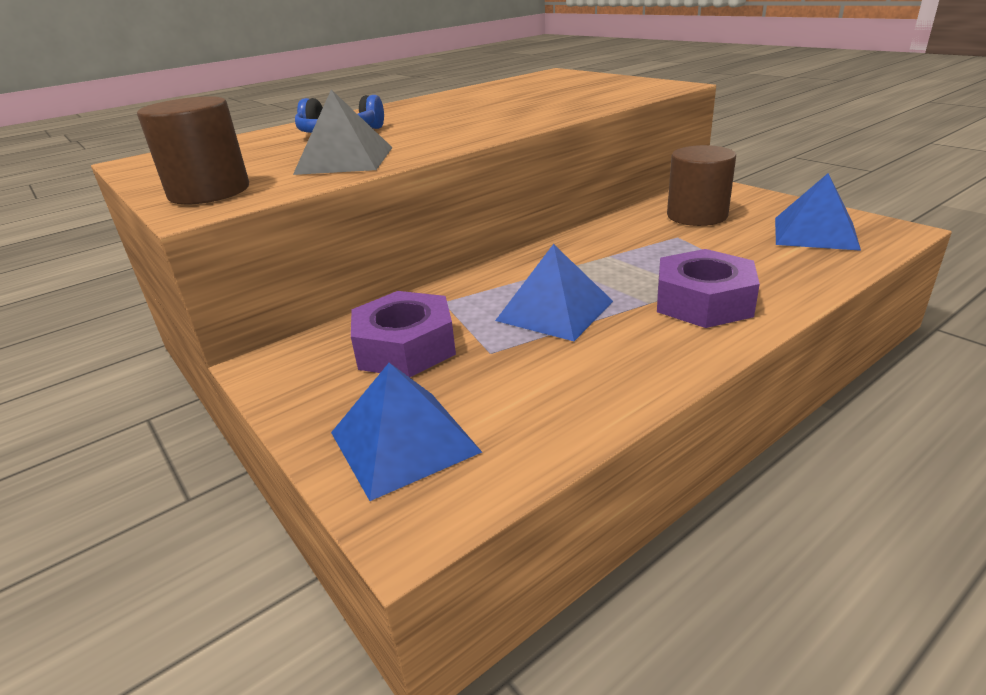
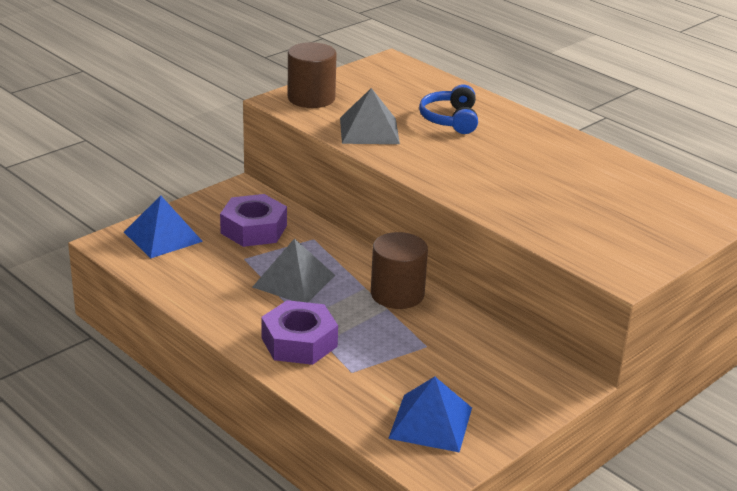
camera: 80 degrees right, 0 degrees up
blue pyramid [495,244,613,341] -> grey pyramid [252,238,335,302]
brown cylinder [667,145,736,226] -> brown cylinder moved to [371,232,428,309]

